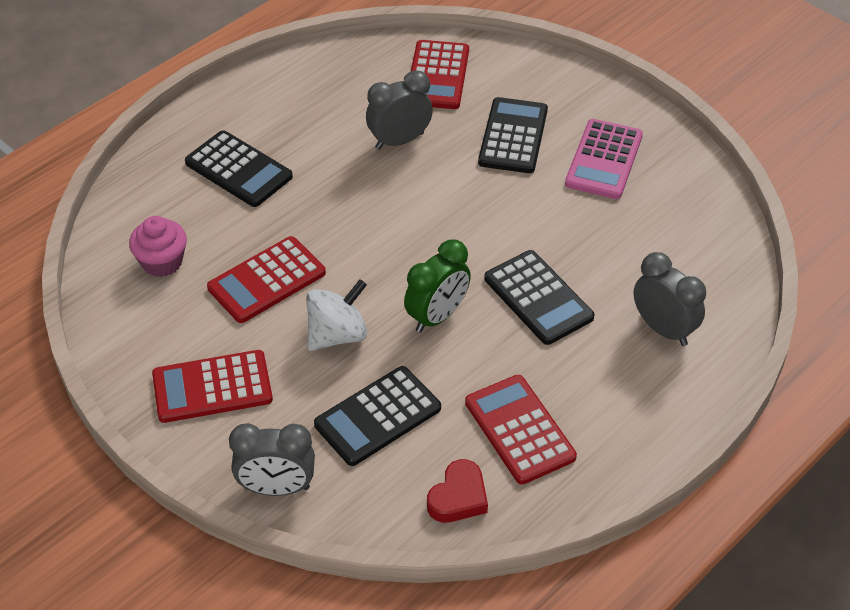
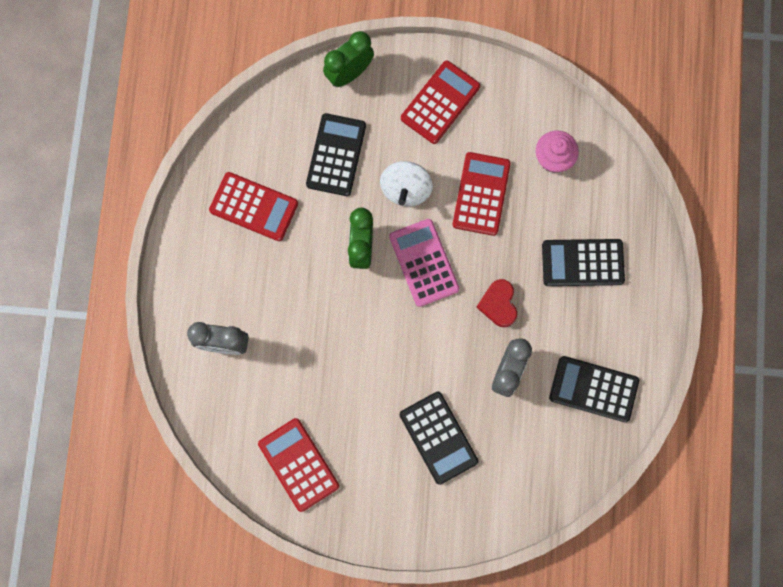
camera: 140 degrees right, 30 degrees up
grey clock [229,423,315,496] -> green clock [323,31,374,87]
red calculator [411,40,469,109] -> red calculator moved to [258,418,339,512]
red heart [427,459,488,523] -> red heart moved to [476,279,517,327]
black calculator [484,250,594,345] -> black calculator moved to [549,356,639,422]
pink calculator [565,119,643,199] -> pink calculator moved to [389,219,459,307]

